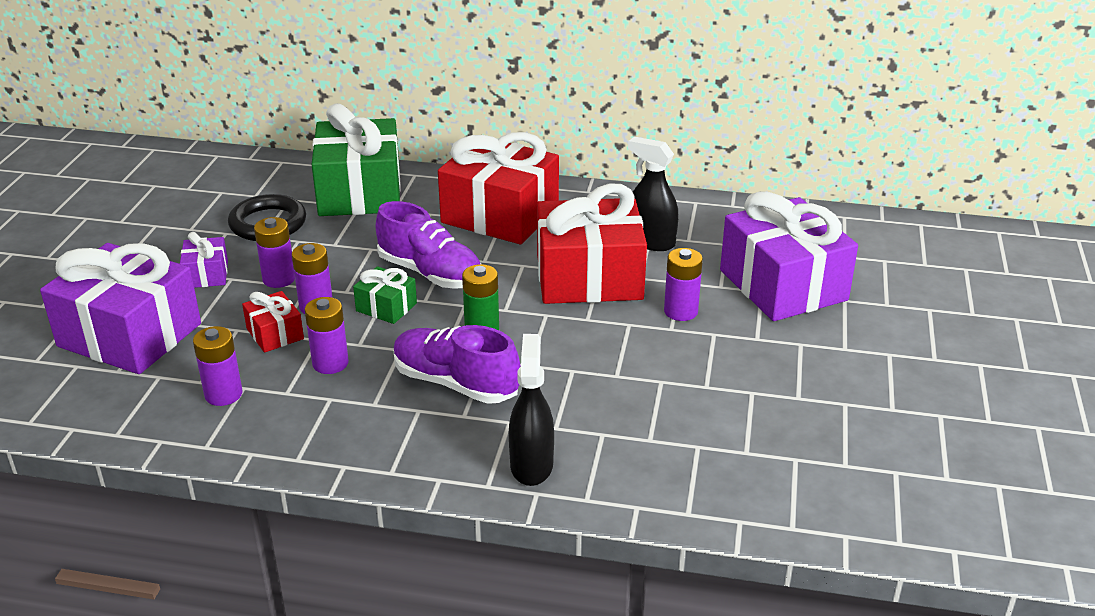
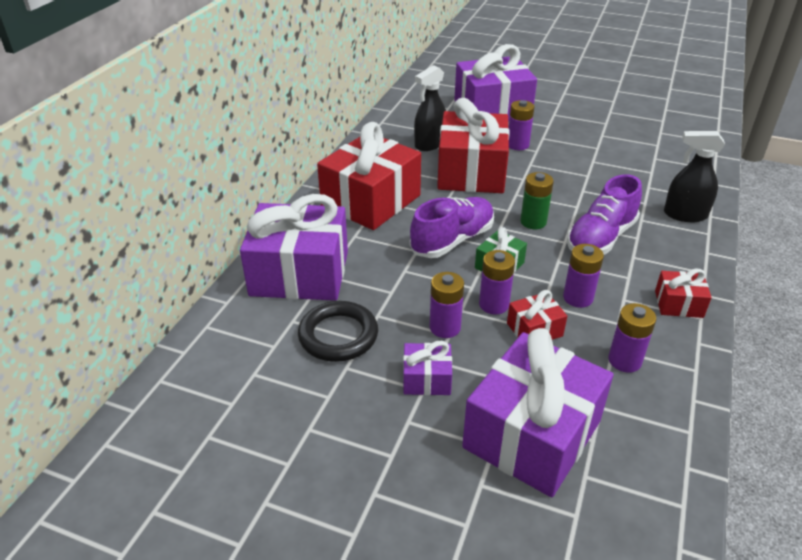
camera: 80 degrees left, 5 degrees up
green gift [311,103,401,216] -> purple gift [240,194,348,301]
none -> red gift [655,269,712,318]

